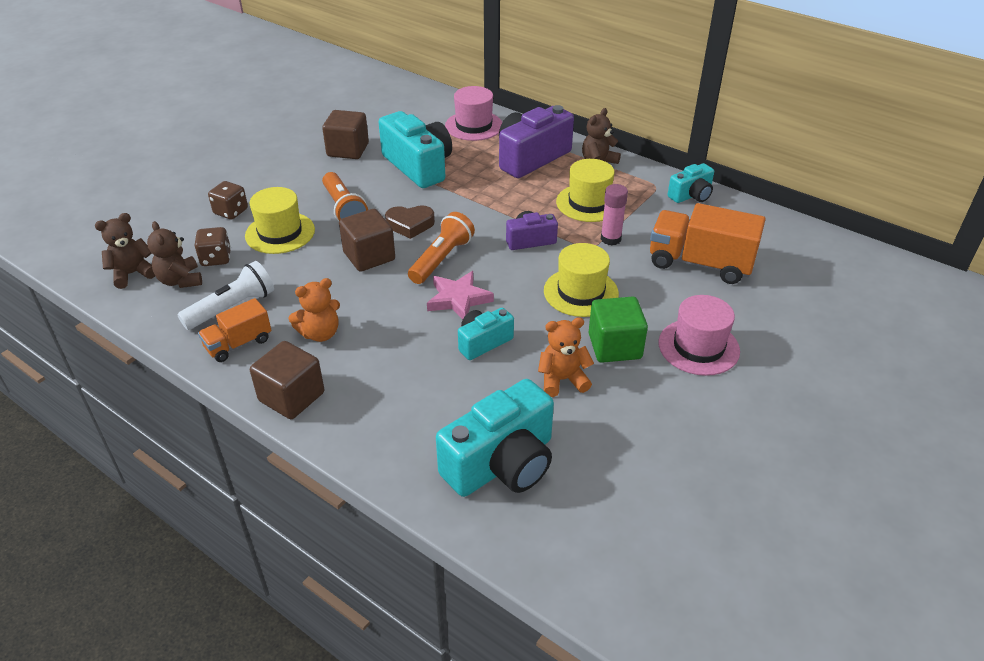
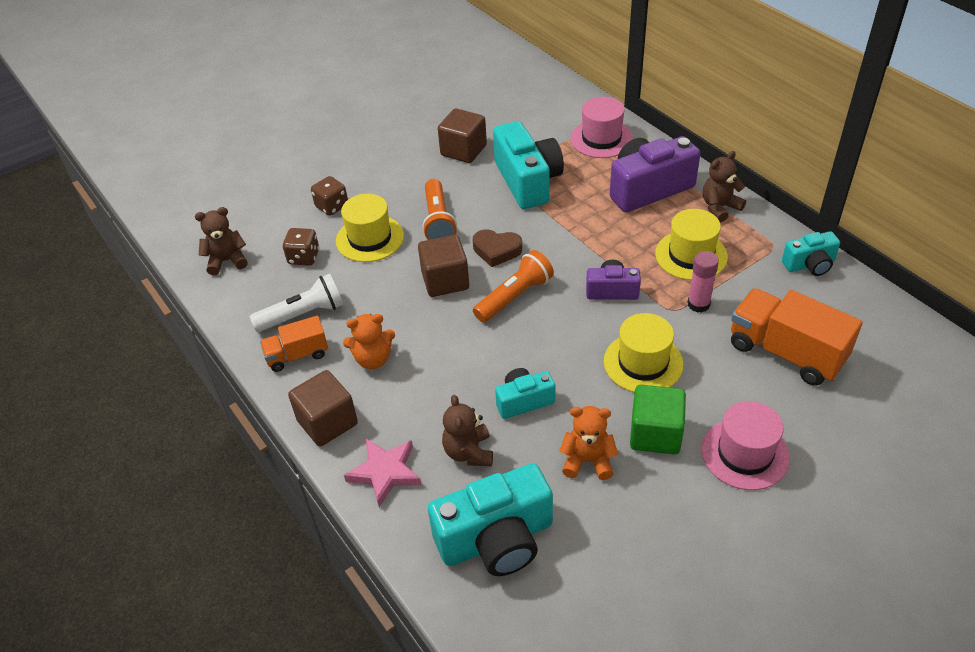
camera: 20 degrees right, 5 degrees up
brown teddy bear [147,221,202,288] -> brown teddy bear moved to [442,395,493,466]
pink star [427,271,494,320] -> pink star moved to [344,439,421,507]

